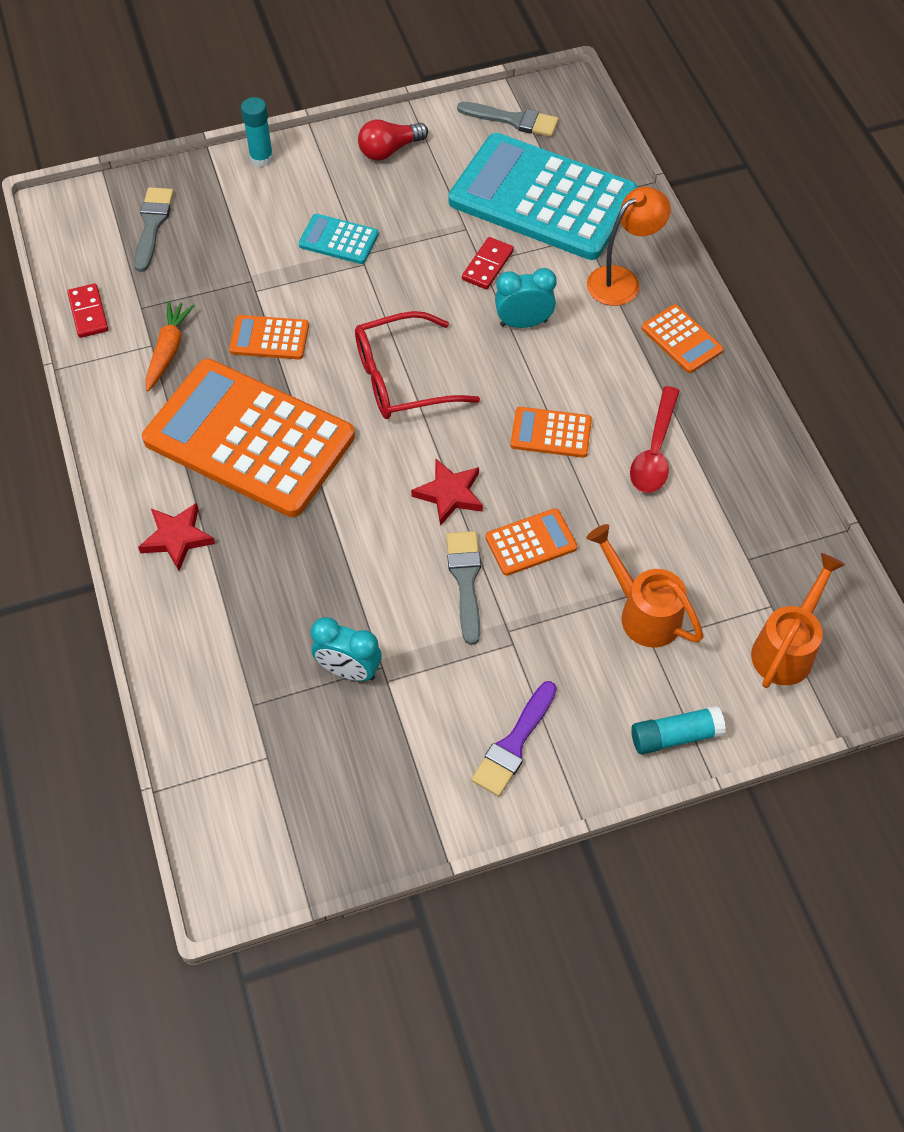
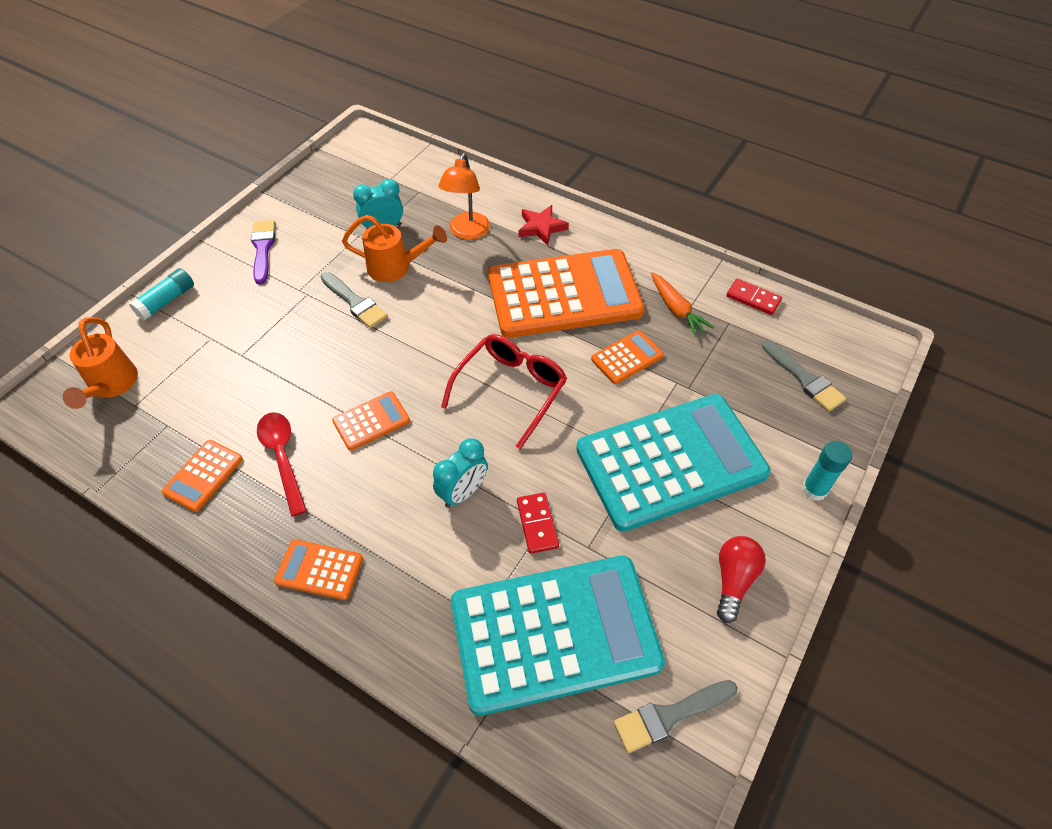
camera: 140 degrees right, 5 degrees down
turquoise calculator [299,214,379,264] -> turquoise calculator [576,394,771,532], size x2.39
red star [411,459,483,526] -> none
orange calculator [485,508,577,576] -> orange calculator moved to [161,440,243,512]
orange watering can [586,524,704,647] -> orange watering can moved to [342,215,447,282]
orange lamp [587,187,671,306] -> orange lamp moved to [438,153,490,240]

